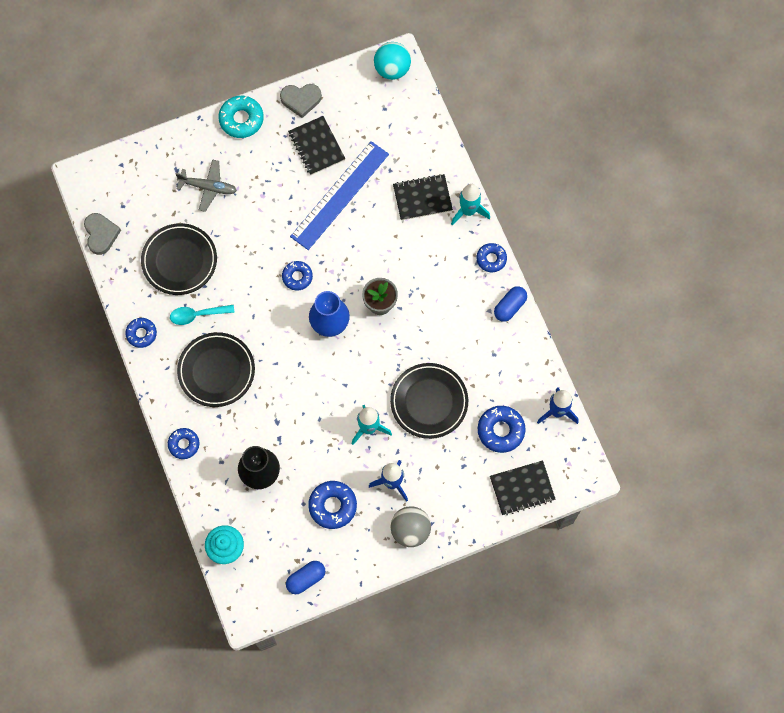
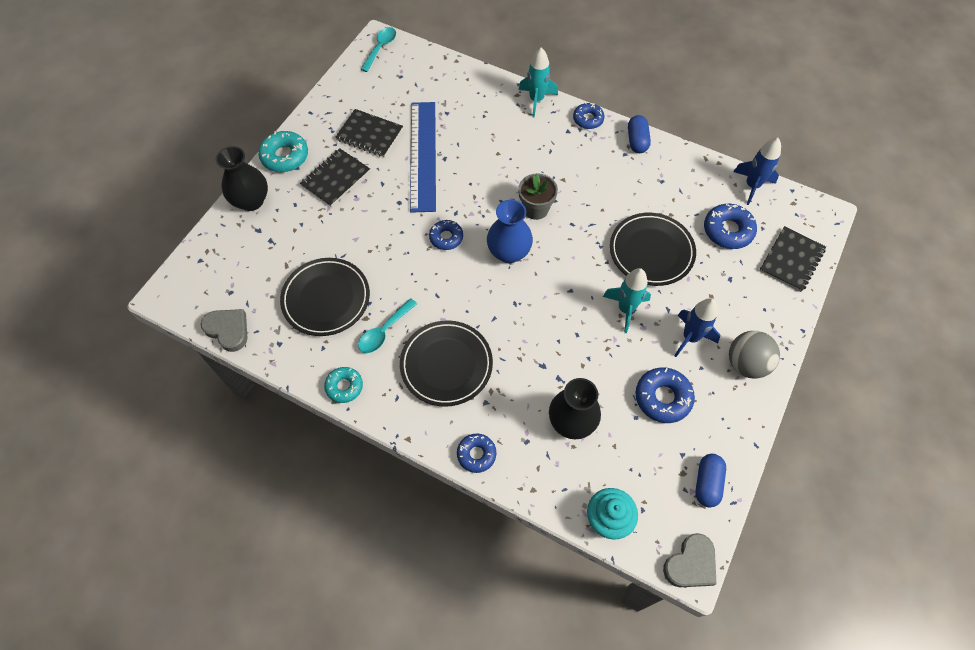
camera: 40 degrees left, 10 degrees down
blue donut [125,318,157,348] -> turquoise donut [324,367,363,403]
grey plane [175,159,237,212] -> none
grey heart [280,84,322,118] -> grey heart moved to [663,533,717,587]
turquoise ball [374,42,411,80] -> turquoise spoon [360,27,396,72]
black notebook [393,174,453,221] -> black notebook moved to [300,148,370,207]
none -> black vase [216,146,268,211]

